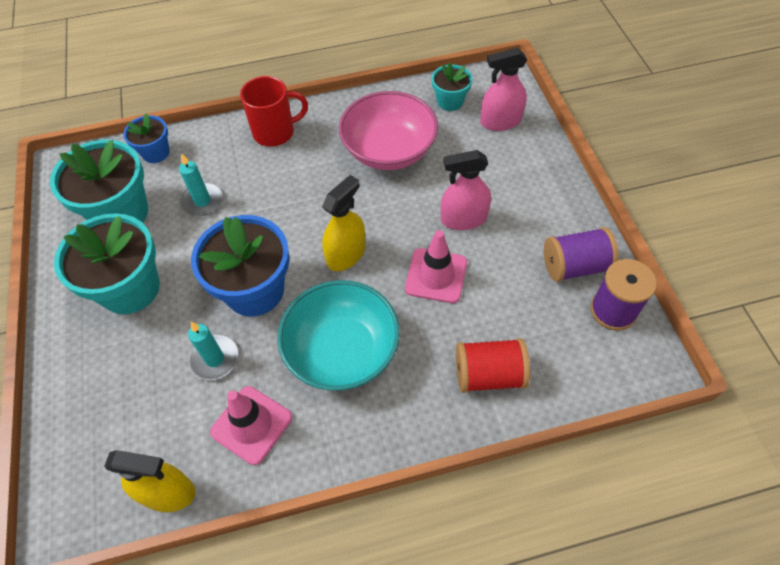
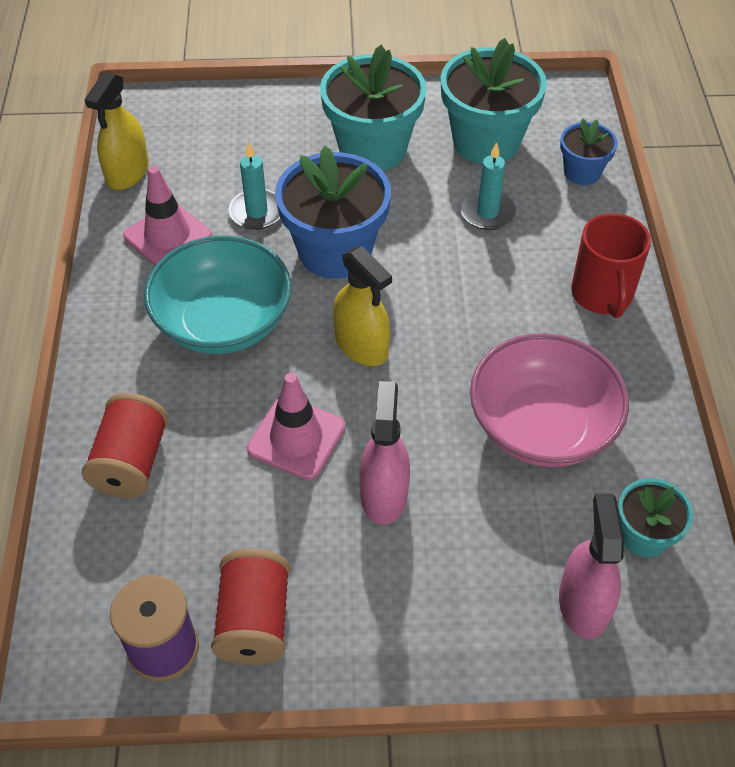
camera: 100 degrees right, 5 degrees down
purple spool [544,227,619,282] -> red spool [211,549,290,665]

